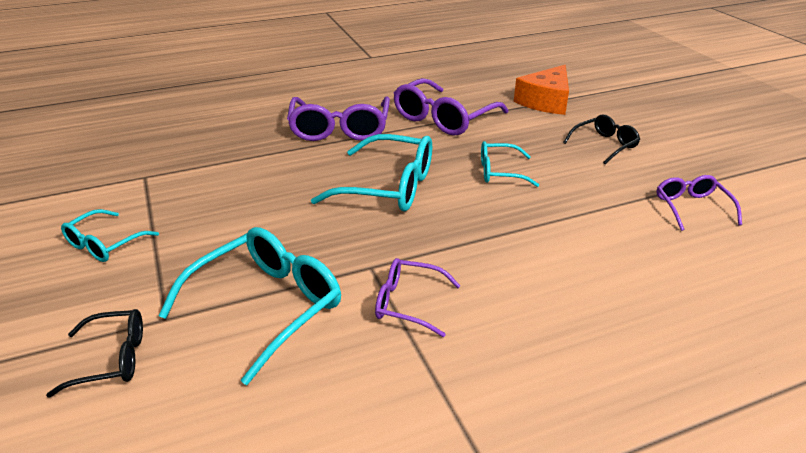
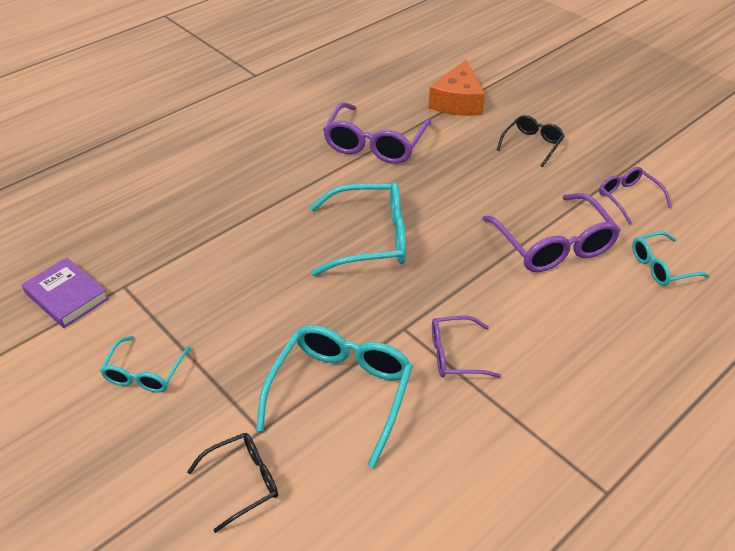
camera: 20 degrees left, 10 degrees up
purple glasses [287,97,390,141] -> purple glasses moved to [482,193,620,272]
turquoise glasses [481,141,539,187] -> turquoise glasses moved to [632,231,710,286]
none -> purple book [22,257,109,328]

